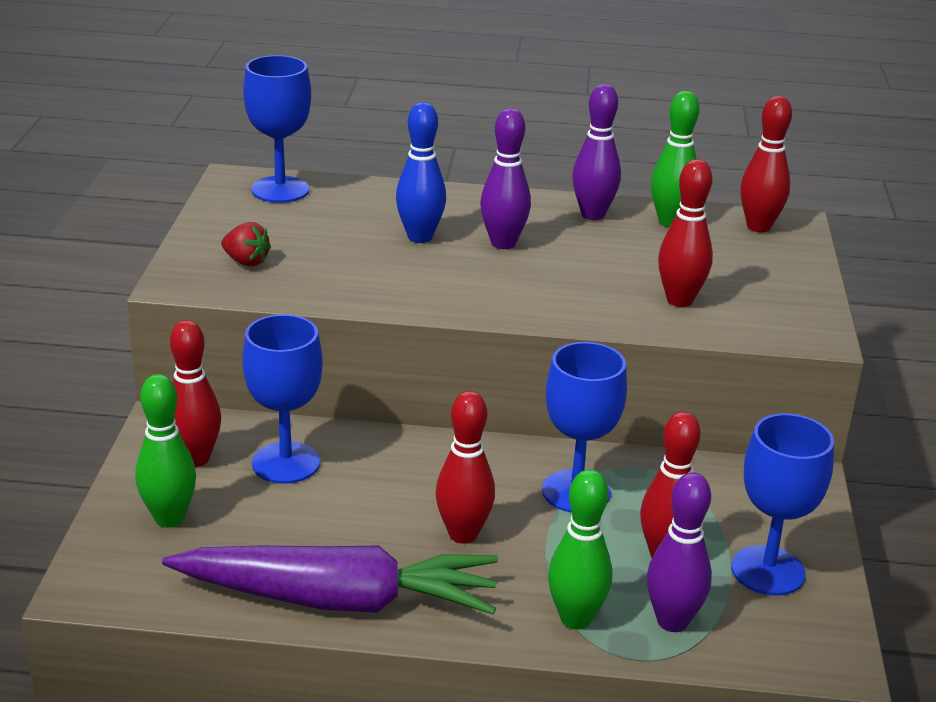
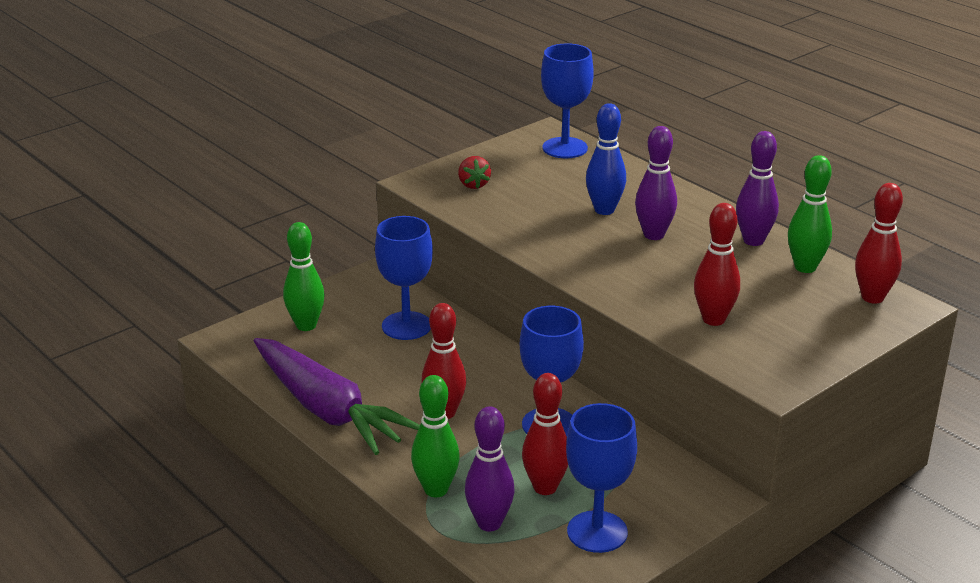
camera: 45 degrees right, 0 degrees up
red bowling pin [170,320,221,467] -> none

